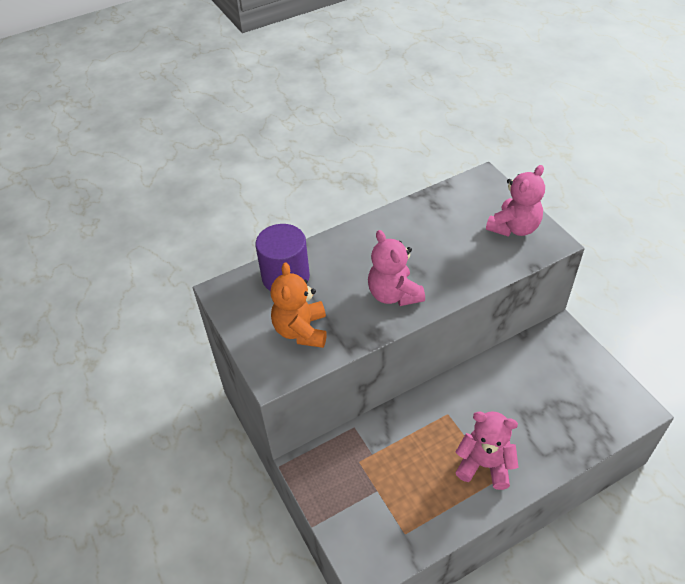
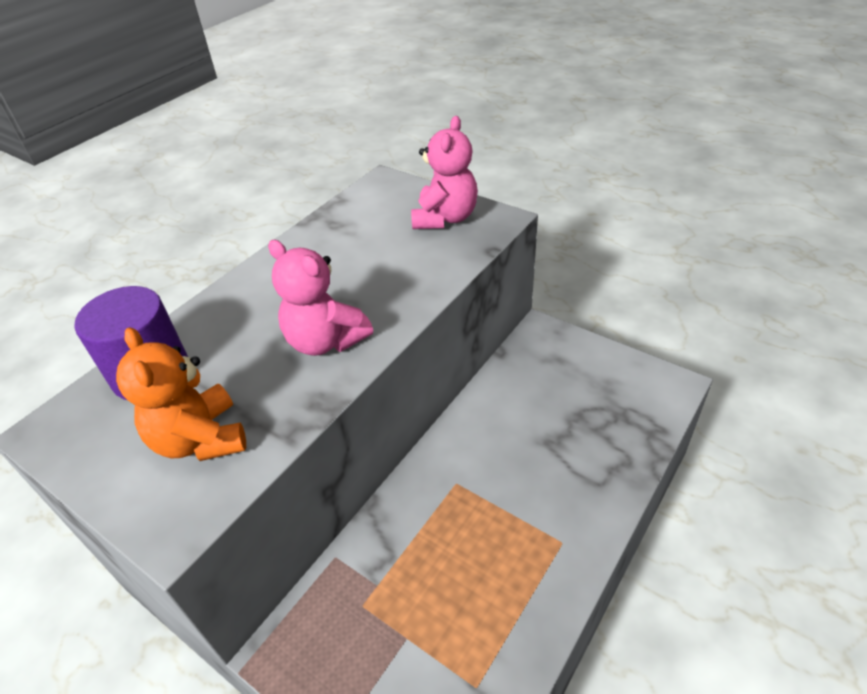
camera: 25 degrees left, 5 degrees down
pink teddy bear [455,412,518,490] -> none

